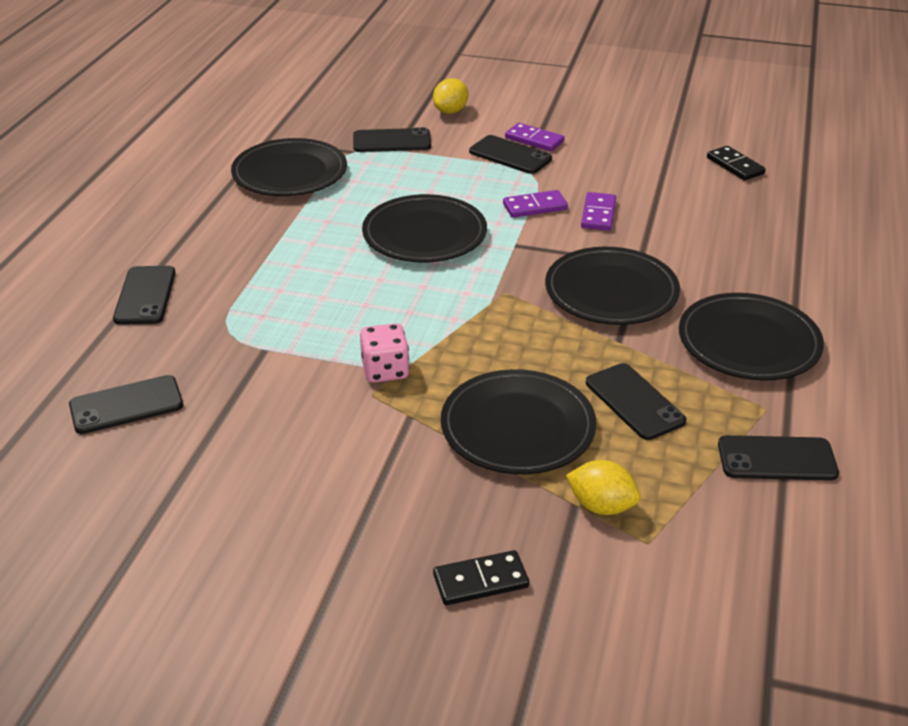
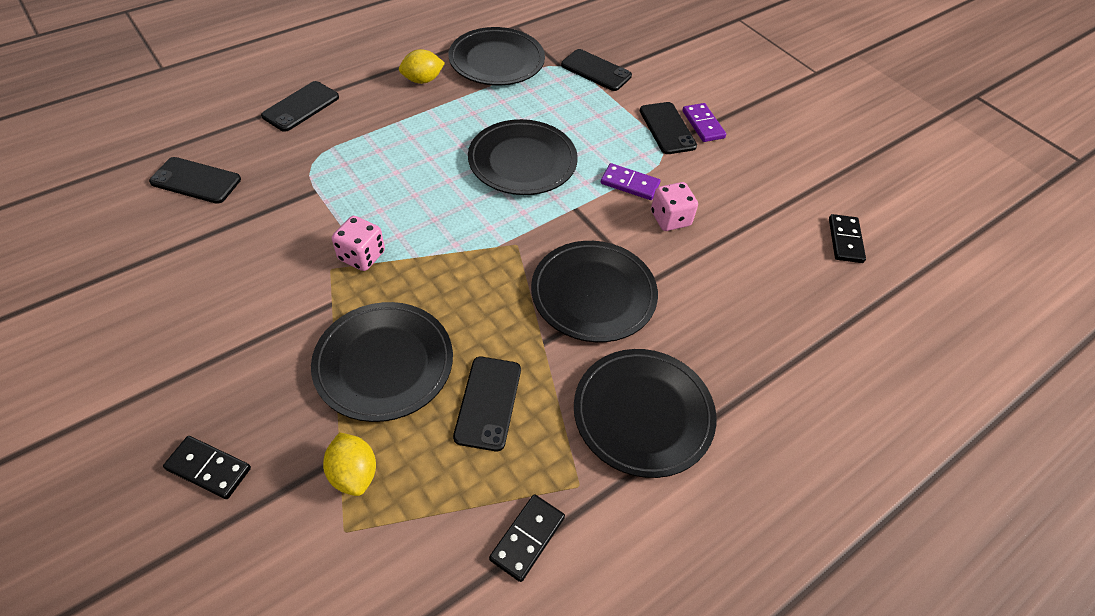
camera: 35 degrees right, 15 degrees up
yellow lemon [433,78,468,114] -> yellow lemon moved to [399,49,445,84]
purple domino [581,192,616,231] -> pink dice [651,182,698,231]
black phone [718,435,839,481] -> black domino [489,494,565,582]

